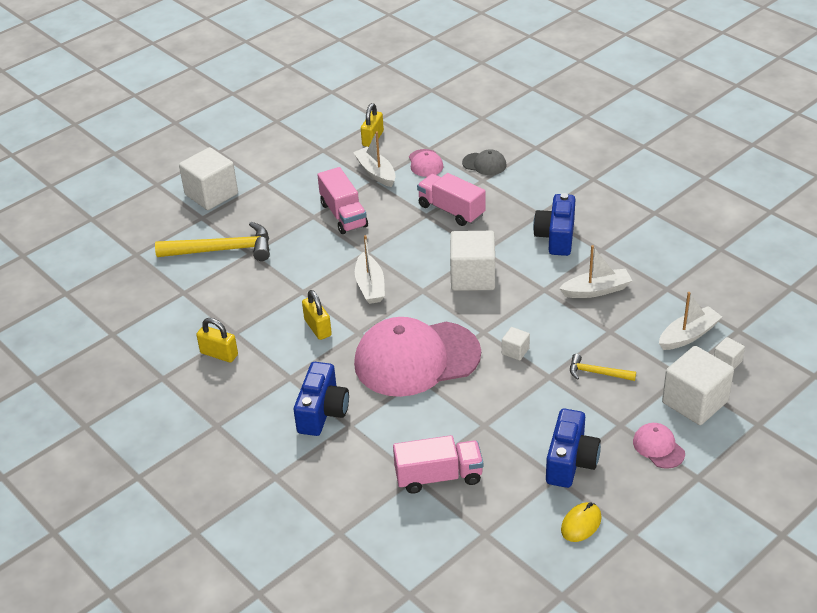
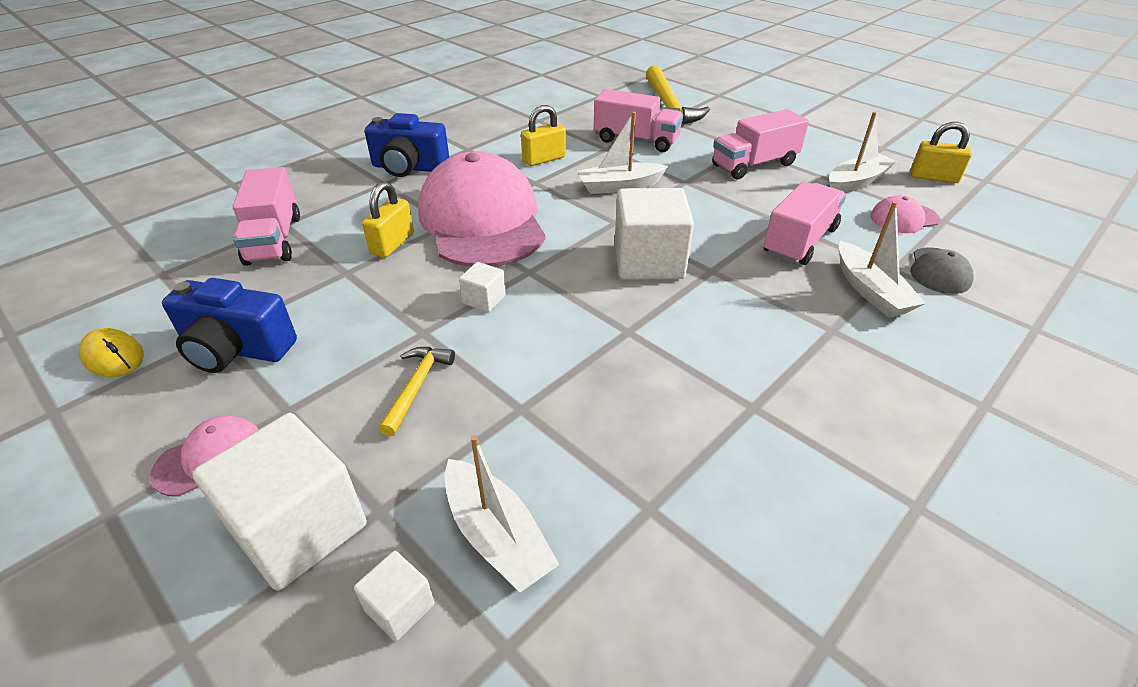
camera: 85 degrees right, 0 degrees up
white cube [179,147,238,210] -> none
yellow padlock [197,318,238,363] -> yellow padlock moved to [362,182,414,258]
blue camera [533,193,575,256] -> none
white boat [559,245,632,298] -> white boat moved to [839,201,926,317]
none -> pink truck [594,89,683,152]

